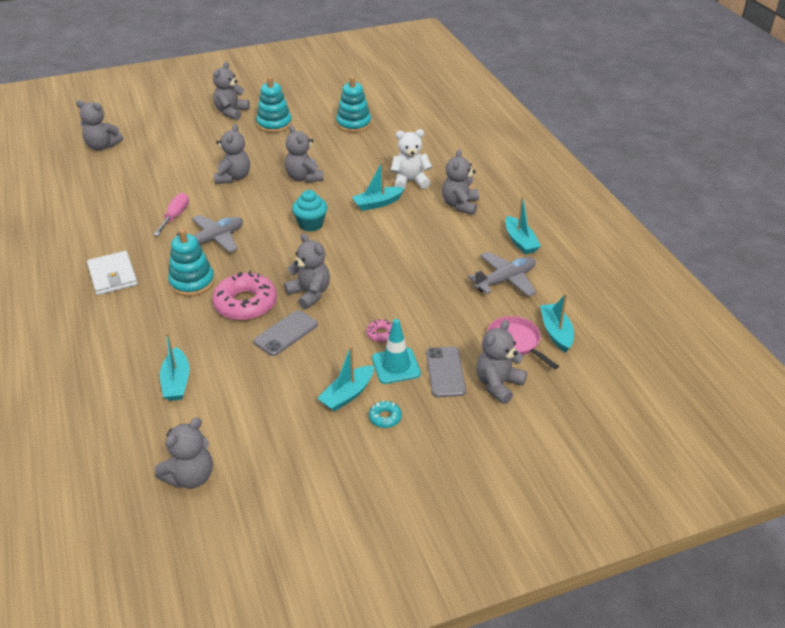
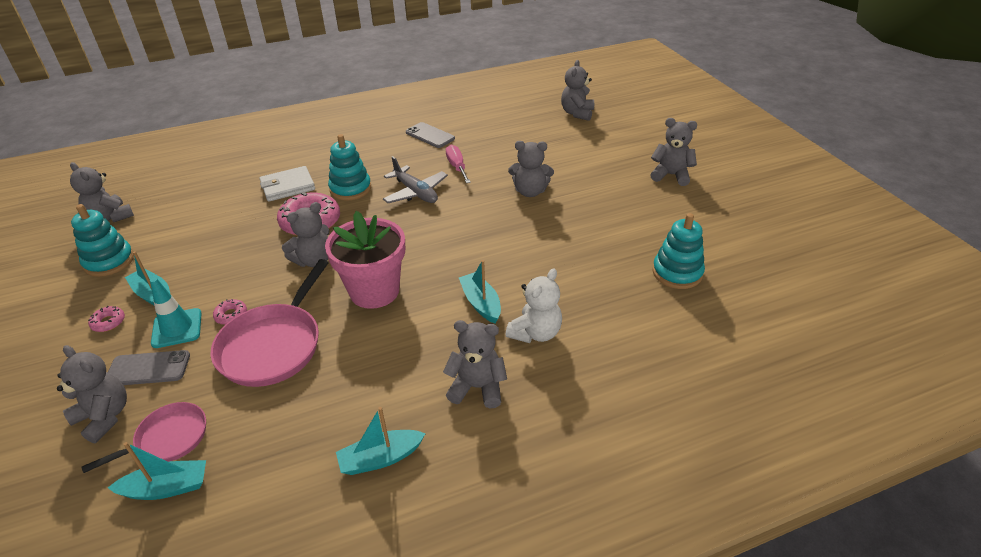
camera: 90 degrees right, 0 degrees up
white wallet [87,251,138,295] -> white wallet moved to [260,166,315,202]
pink screwdriver [154,193,189,236] -> pink screwdriver turned 120 degrees counterclockwise [446,145,471,183]
turquoise boat [160,332,190,401] -> none
grey phone [253,310,318,356] -> grey phone moved to [406,122,455,148]
turquoise stacking toy [256,76,292,133] -> turquoise stacking toy moved to [71,204,134,277]
grey teddy bear [285,125,324,183] -> none
turquoise cupcake [292,190,327,232] -> none
turquoise donut [369,401,402,428] -> pink donut [88,306,125,332]
white teddy bear [391,129,432,189] -> white teddy bear turned 45 degrees clockwise [505,268,562,343]
grey plane [468,252,536,297] -> none
none -> pink pan [211,259,329,387]
none -> pink flower pot [325,211,405,309]

